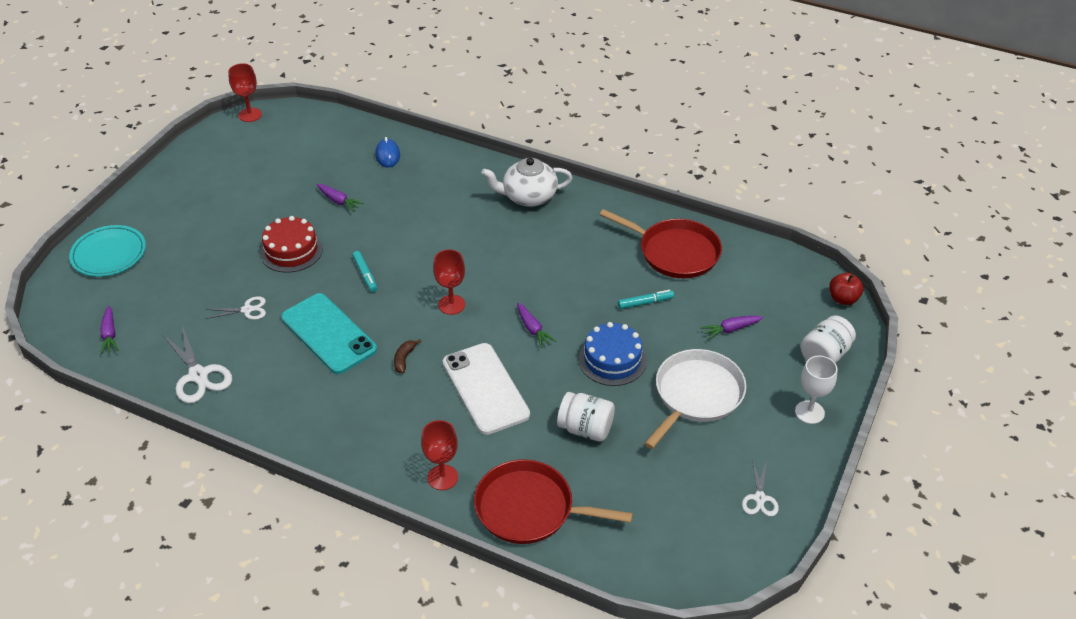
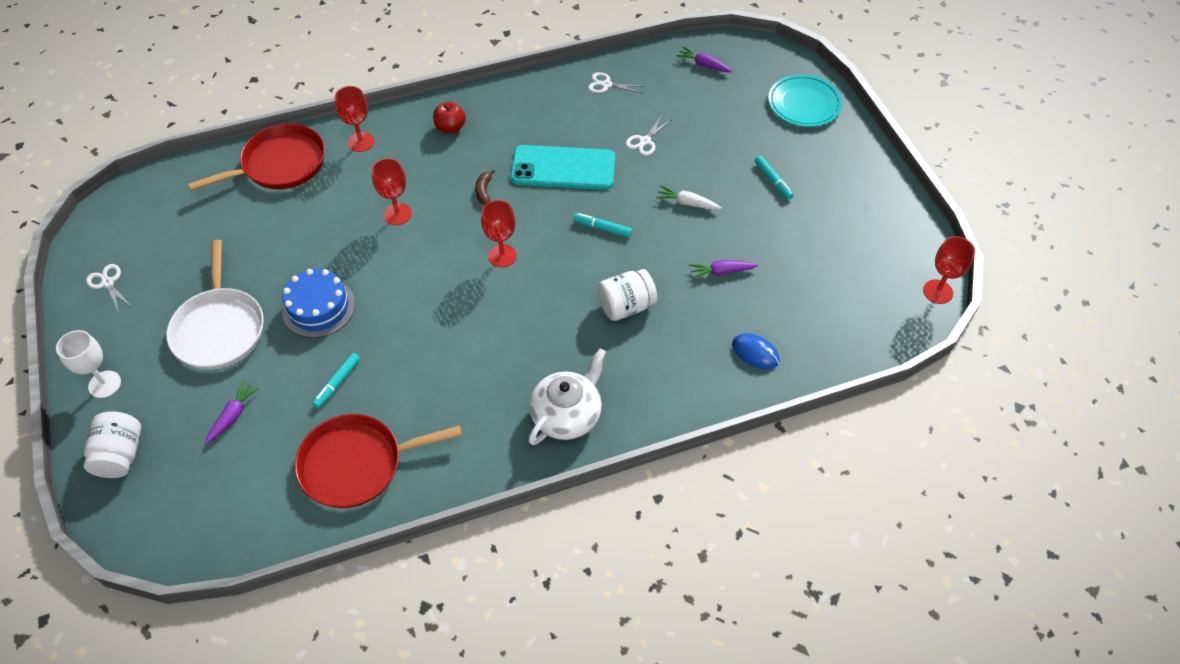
camera: 135 degrees right, 10 degrees up
white scissors [162,326,232,403] -> white scissors [588,72,645,94], size x0.59
red cake [260,216,323,273] -> white carrot [656,186,721,210]
brown banana [394,339,422,373] -> brown banana turned 150 degrees counterclockwise [475,169,495,205]
white phone [443,343,530,435] -> red goblet [372,158,412,225]
purple carrot [517,303,556,348] -> none
white jar [557,392,615,442] -> white jar moved to [598,269,657,321]
red apple [829,273,863,305] -> red apple moved to [433,101,466,134]
none -> turquoise marker [755,156,794,199]

